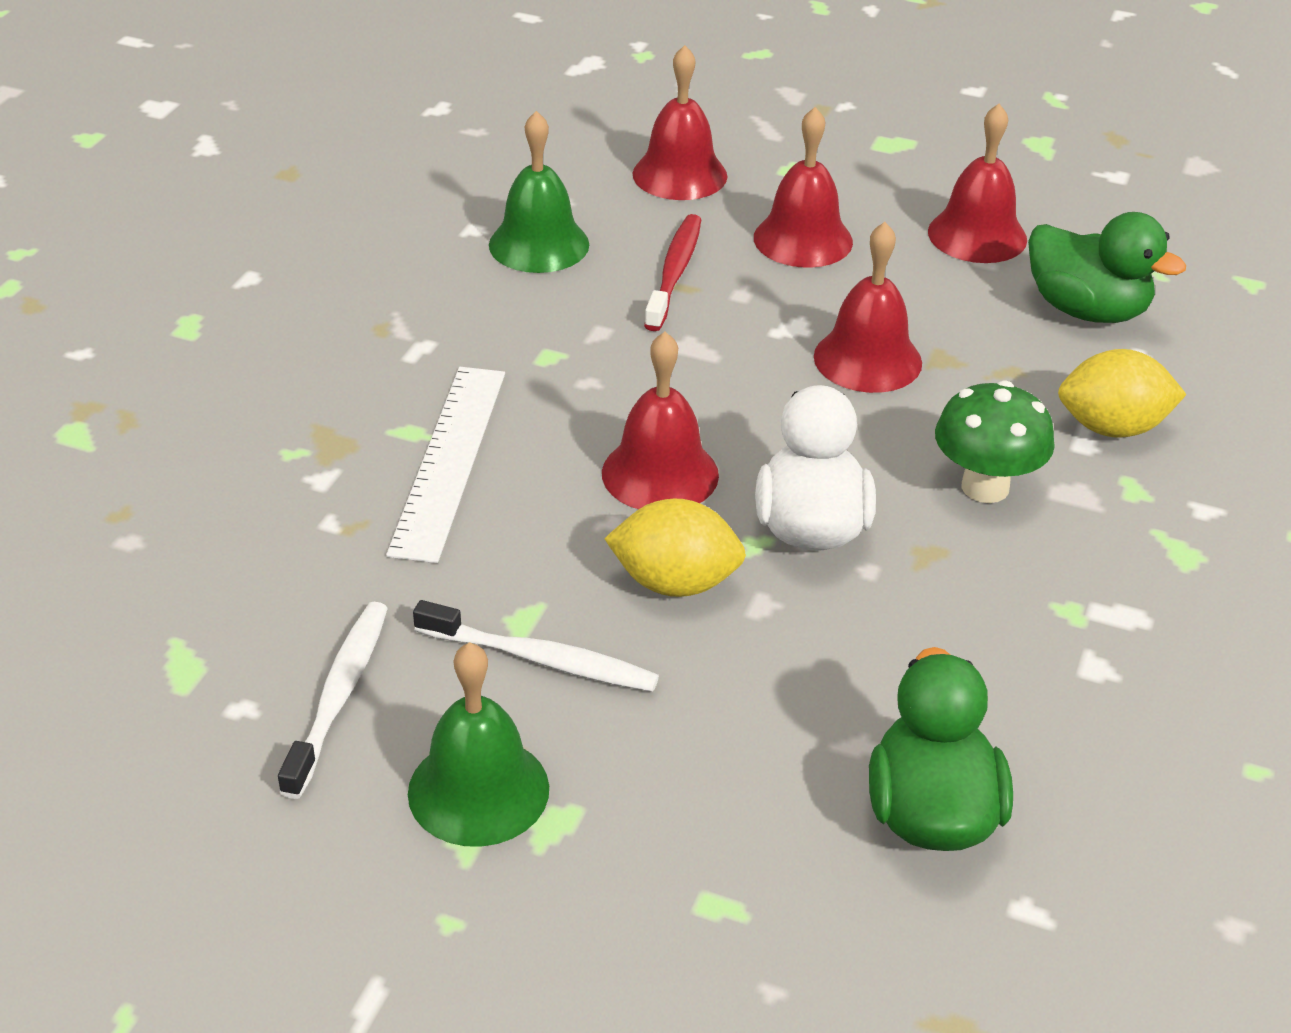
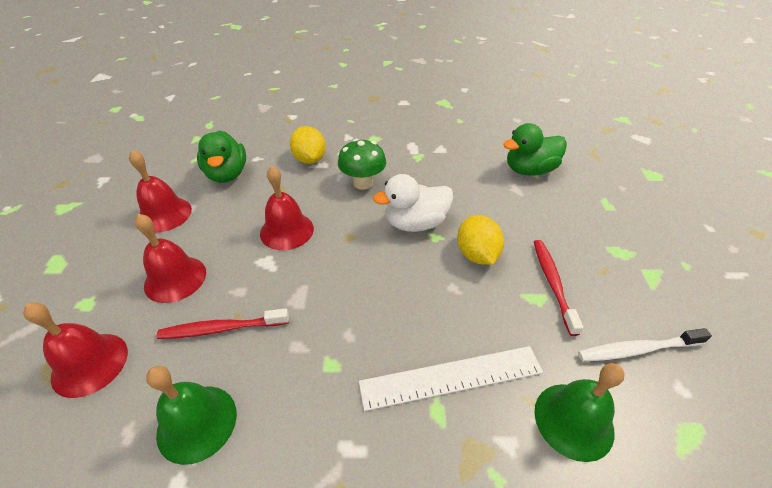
camera: 110 degrees left, 5 degrees up
green bell [408,642,549,847] -> green bell moved to [535,363,625,462]
white toothbrush [413,600,659,692] -> red toothbrush [534,240,583,336]
red bell [602,332,719,509] -> none
green duck [1028,212,1186,323] -> green duck turned 150 degrees clockwise [197,131,246,183]

